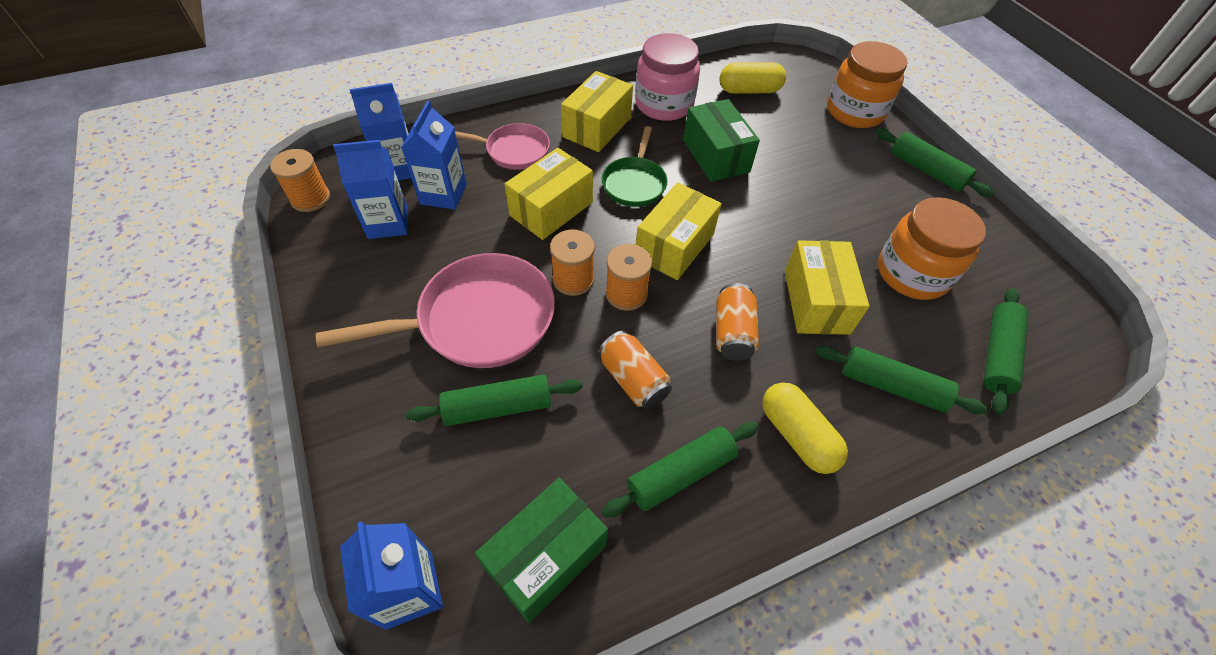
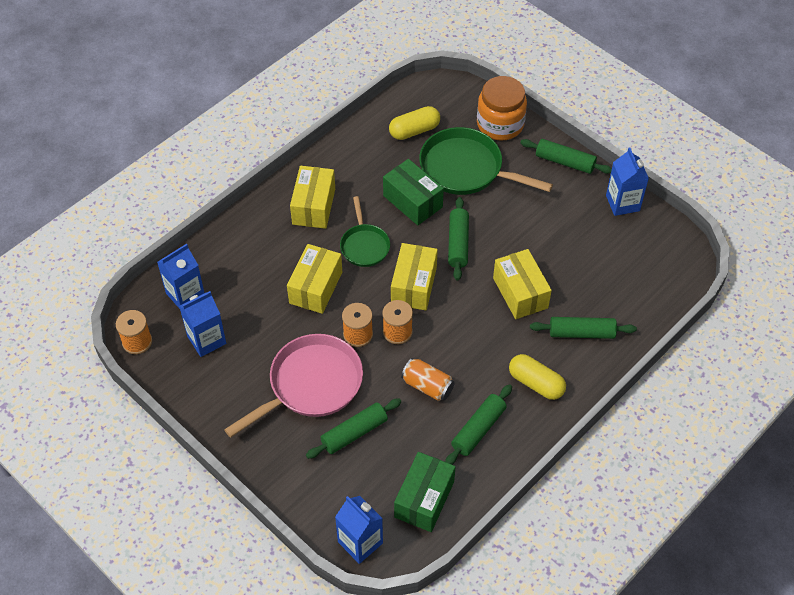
camera: 20 degrees left, 0 degrees up
blue carton [401,100,467,210] -> blue carton moved to [606,147,649,216]
pink pan [455,123,550,170] -> none
pink jar [635,33,700,121] -> none
orange can [716,283,759,361] -> none
orange jar [878,197,986,300] -> none
green rolling pin [983,288,1028,415] -> green rolling pin moved to [448,197,469,281]
none -> green pan [419,127,553,195]

